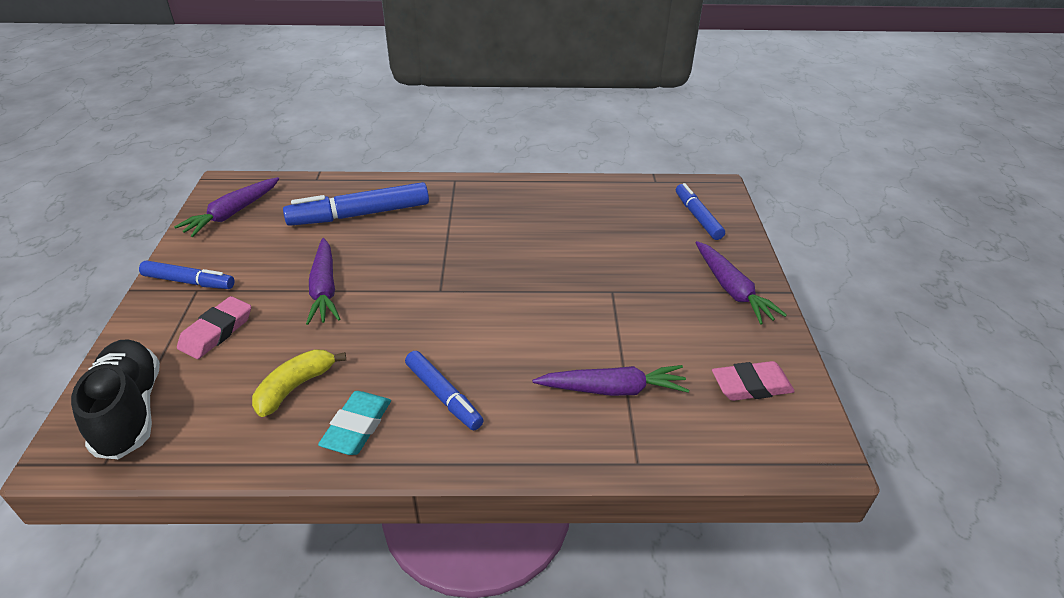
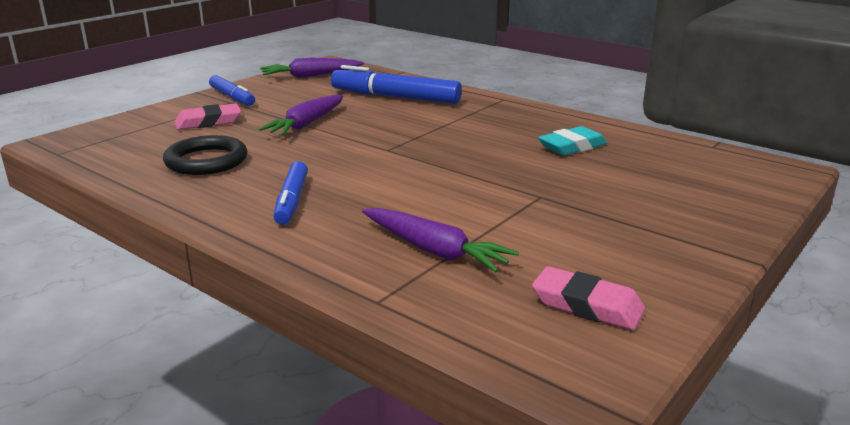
camera: 40 degrees right, 15 degrees down
black shoe [71,339,160,459] -> none
yellow banana [252,349,346,417] -> black ring [163,135,247,175]
turquoise eraser [318,391,391,455] -> turquoise eraser moved to [538,126,607,155]
blue marker [676,183,725,240] -> none
purple carrot [695,241,787,325] -> none

